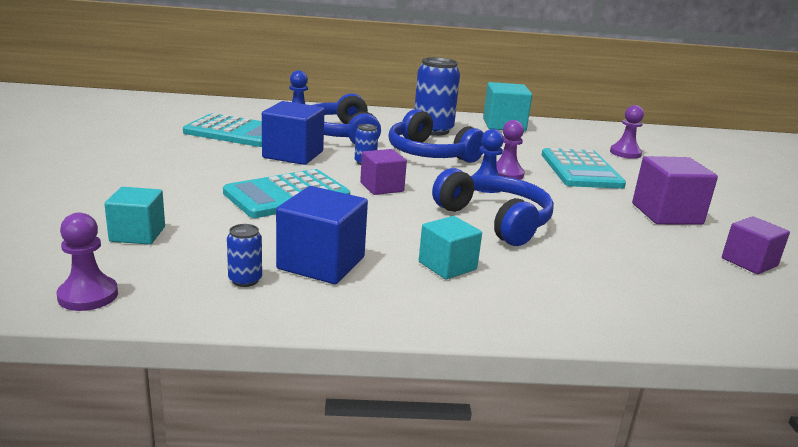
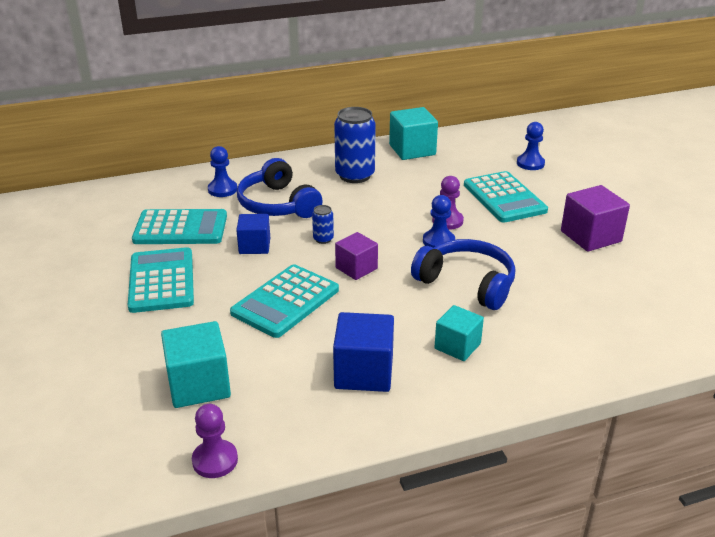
camera: 15 degrees left, 10 degrees up
turquoise cube [104,187,165,245] -> turquoise cube [161,321,231,408], size x1.52
blue can [227,224,262,287] -> none
blue cube [262,101,325,165] -> blue cube [236,214,270,254], size x0.66
blue headphones [388,109,484,163] -> none
purple pawn [610,105,644,159] -> blue pawn [517,122,545,170]
purple cube [722,216,790,274] -> none
none -> turquoise calculator [128,247,194,313]

